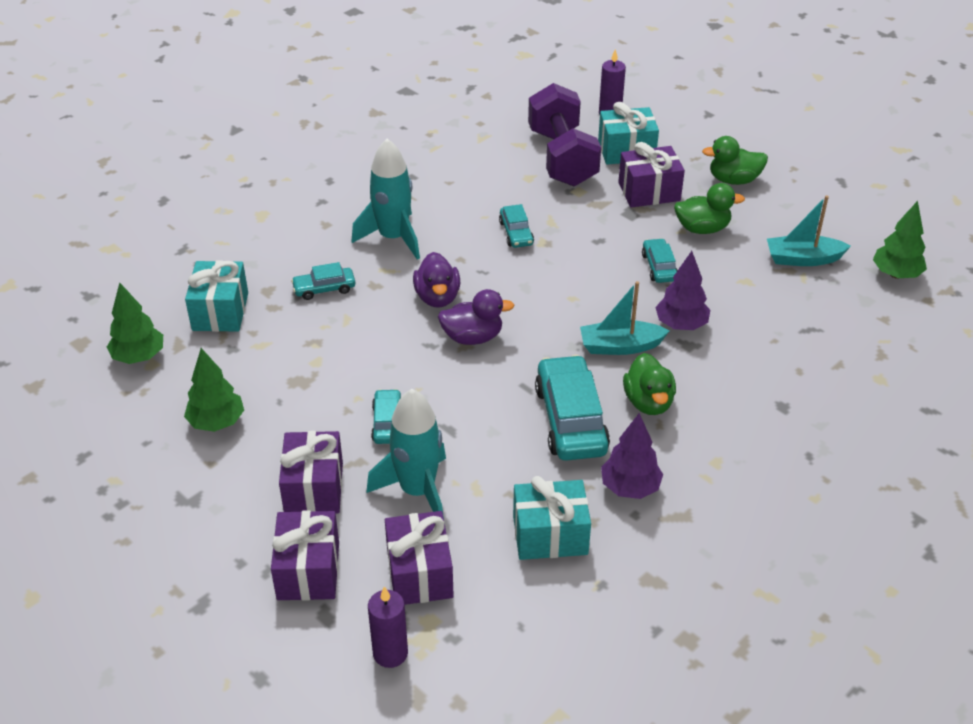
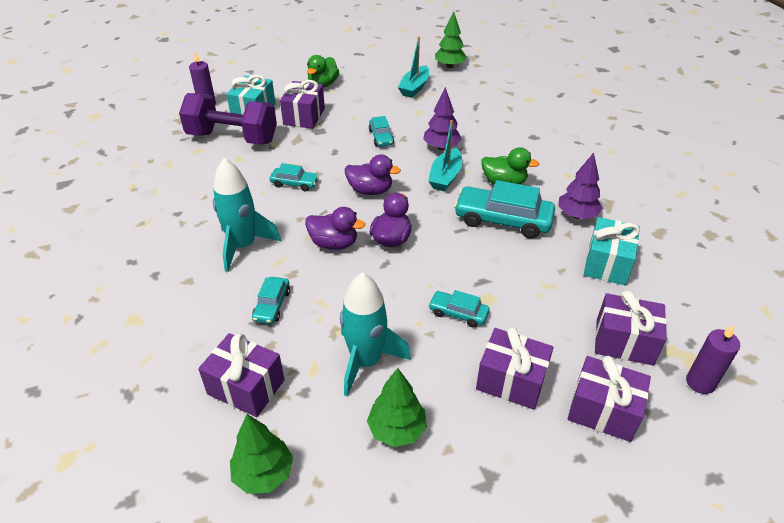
camera: 65 degrees left, 0 degrees up
turquoise gift [185,260,248,332] -> purple gift [198,333,285,417]
turquoise rocket [366,389,446,518] -> turquoise rocket moved to [340,272,411,397]
turquoise car [642,238,678,283] -> turquoise car turned 120 degrees counterclockwise [369,116,394,147]
green duck [674,183,745,234] -> none
none -> purple duck [345,154,401,195]

